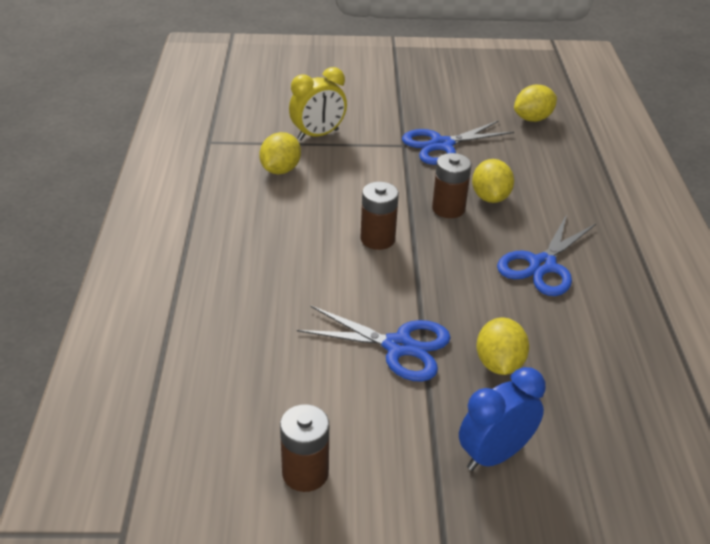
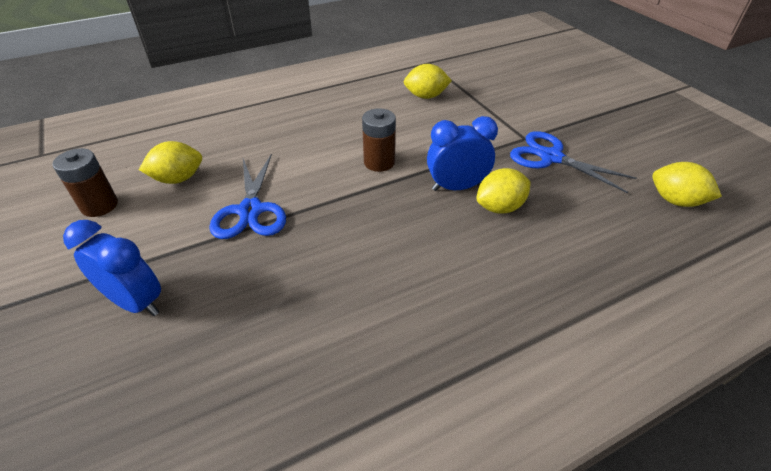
camera: 65 degrees right, 5 degrees up
yellow clock [289,67,347,141] -> none
brown battery [432,153,471,218] -> blue clock [427,116,498,191]
yellow lemon [476,317,529,375] -> yellow lemon moved to [139,141,202,184]
blue scissors [497,214,596,296] -> none

